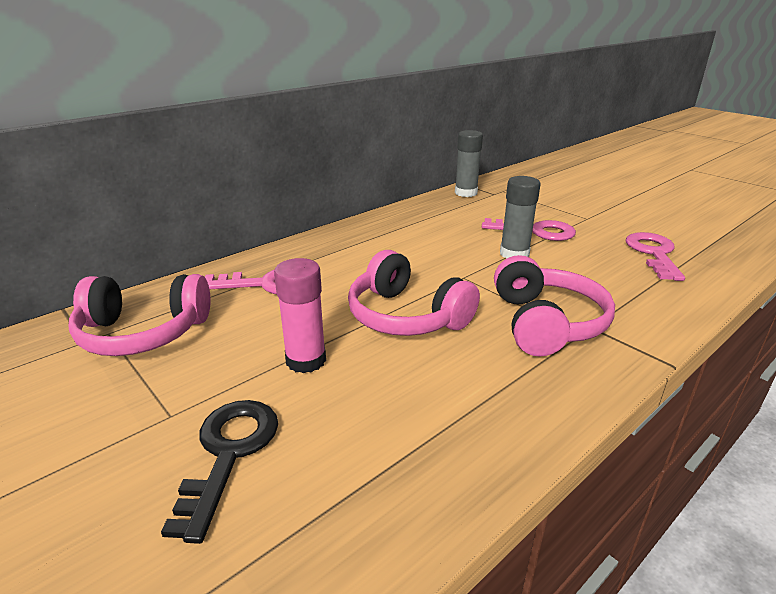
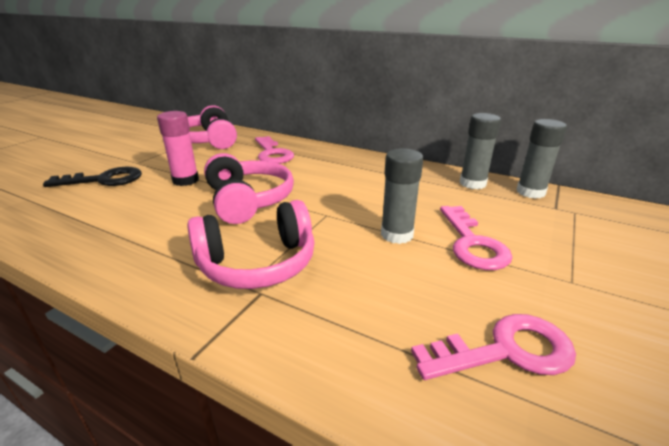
camera: 70 degrees right, 0 degrees up
pink headphones [348,250,480,336] -> pink headphones turned 135 degrees clockwise [204,153,294,224]
none -> grey glue stick [460,113,501,189]

